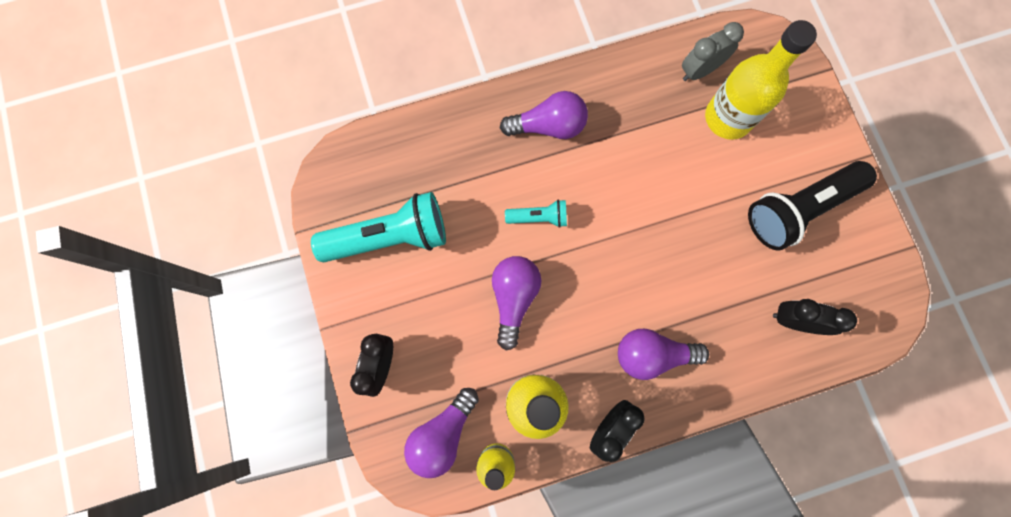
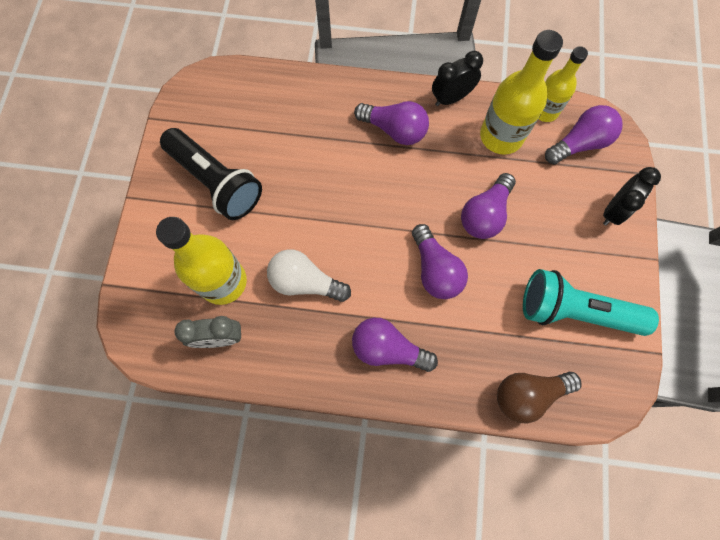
camera: 155 degrees left, 5 degrees down
turquoise flashlight [505,200,567,228] -> purple light bulb [412,224,468,299]
black flashlight [748,161,877,251] -> black flashlight turned 45 degrees clockwise [160,128,262,220]
black clock [773,299,857,335] -> none
none -> white light bulb [267,249,351,302]
none -> brown light bulb [497,372,581,424]

